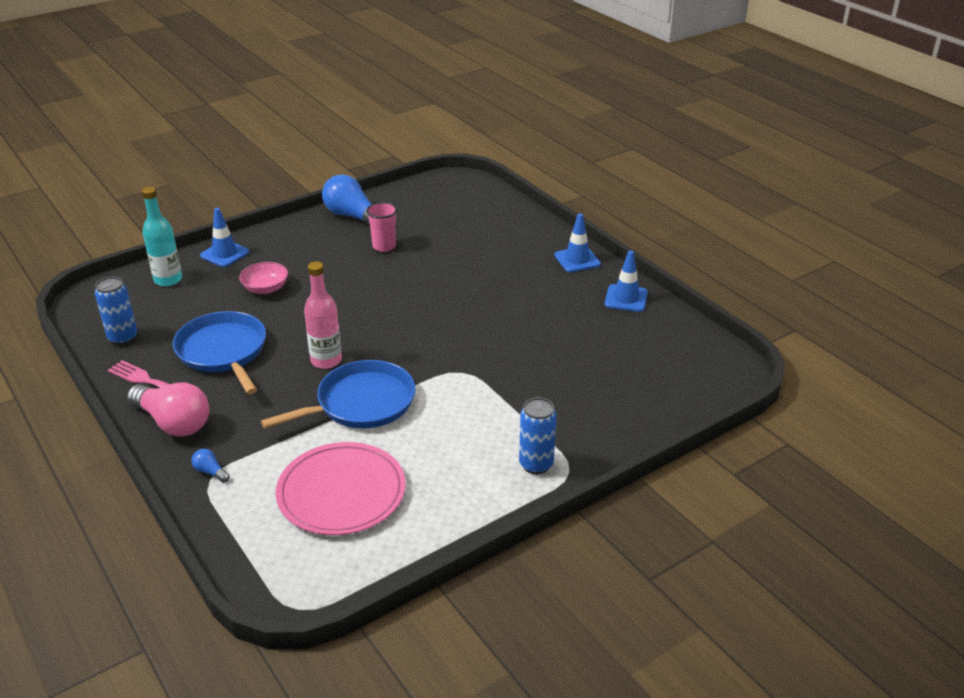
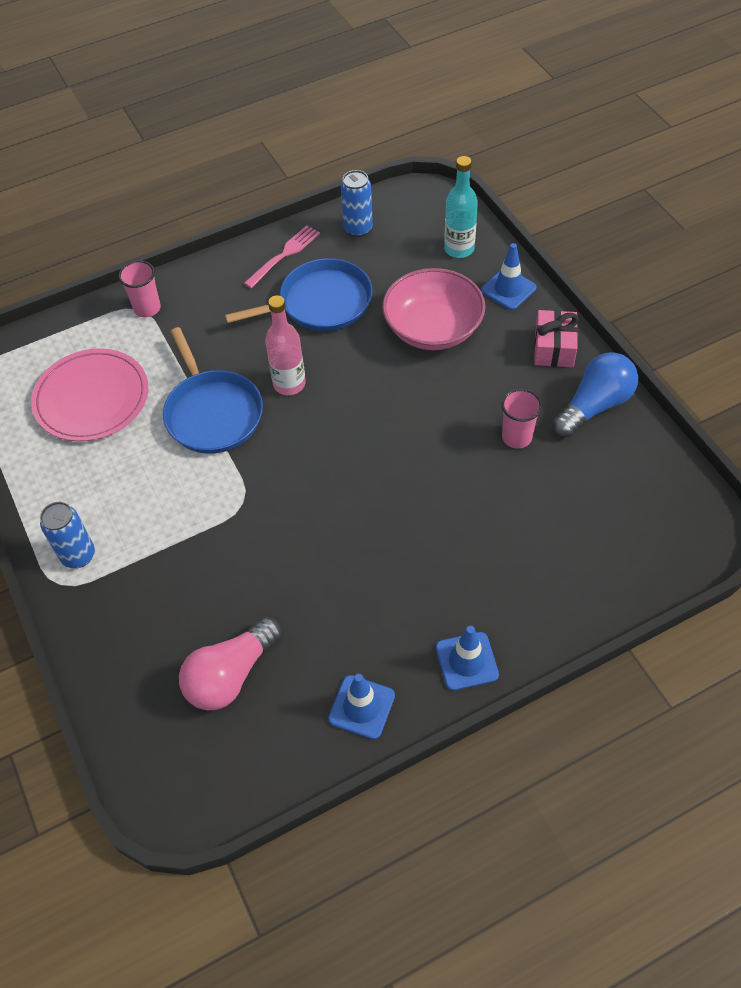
camera: 100 degrees right, 20 degrees up
pink light bulb [127,382,209,437] -> pink light bulb moved to [179,617,281,710]
blue light bulb [191,449,230,483] -> pink cup [118,261,161,317]
pink bowl [239,262,288,294] -> pink bowl [382,268,485,350], size x1.86
none -> pink gift [534,310,579,367]

